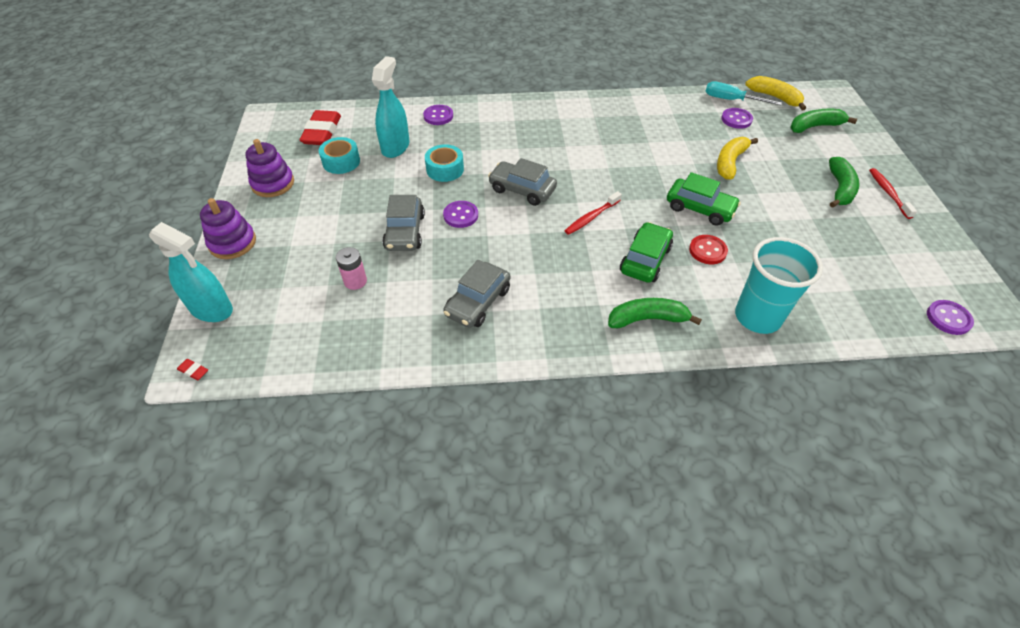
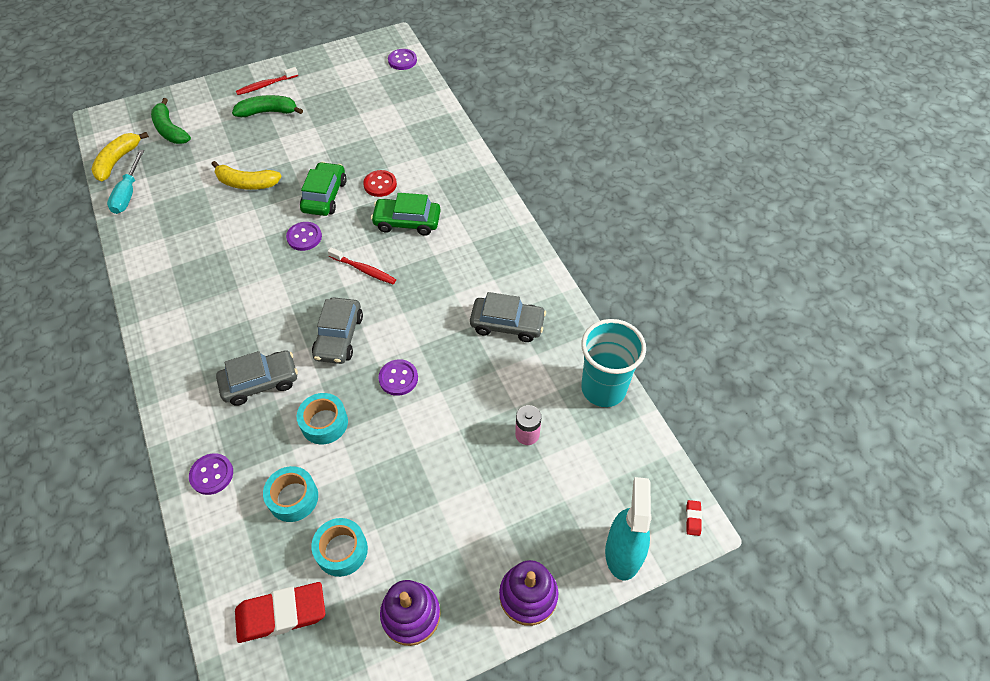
camera: 110 degrees left, 5 degrees up
turquoise spray bottle [372,56,409,158] -> turquoise tape [263,466,318,522]
grey car [382,195,425,251] -> grey car moved to [216,350,298,406]
green banana [608,298,702,328] -> none
purple button [721,108,753,129] -> purple button moved to [286,222,322,251]
turquoise cup [735,237,823,334] -> turquoise cup moved to [581,319,646,407]

